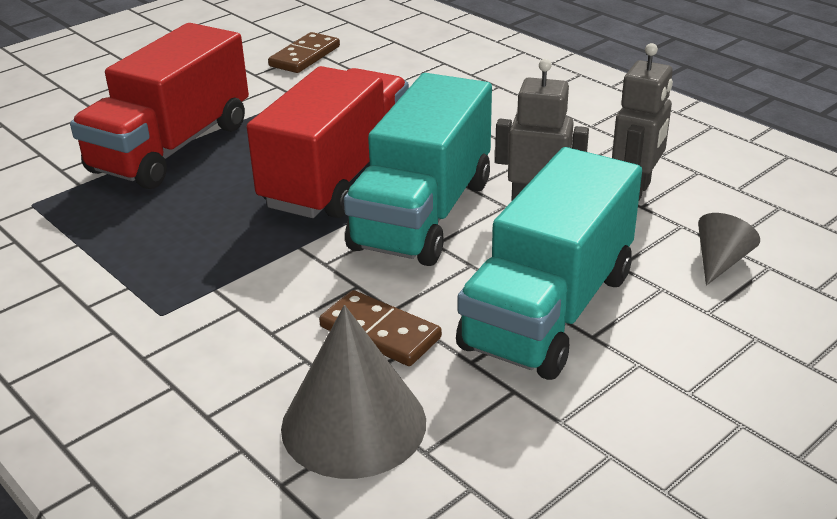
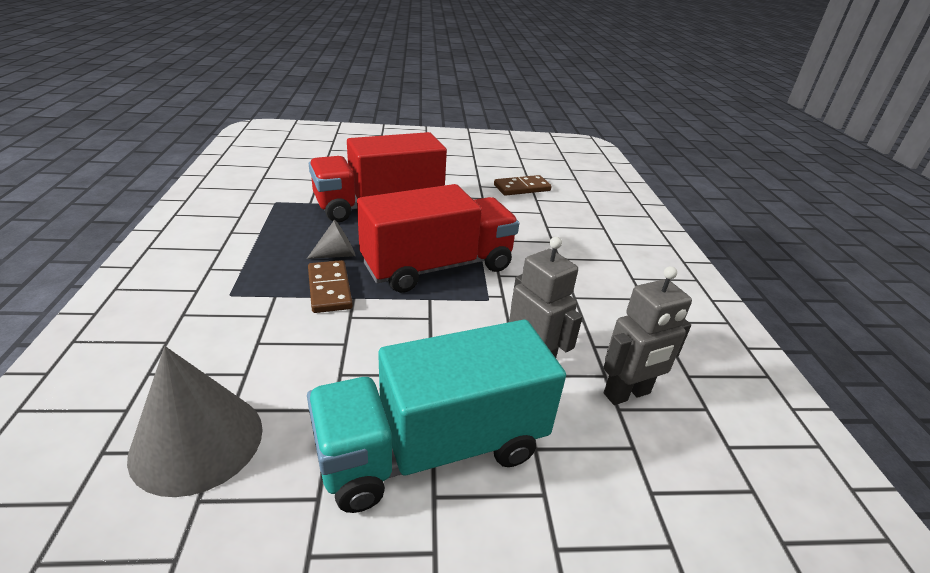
camera: 35 degrees right, 0 degrees up
brown domino [319,290,442,366] -> brown domino moved to [308,260,353,313]
turquoise truck [344,73,492,266] -> none
grey cone [698,213,760,286] -> grey cone moved to [307,220,356,259]

